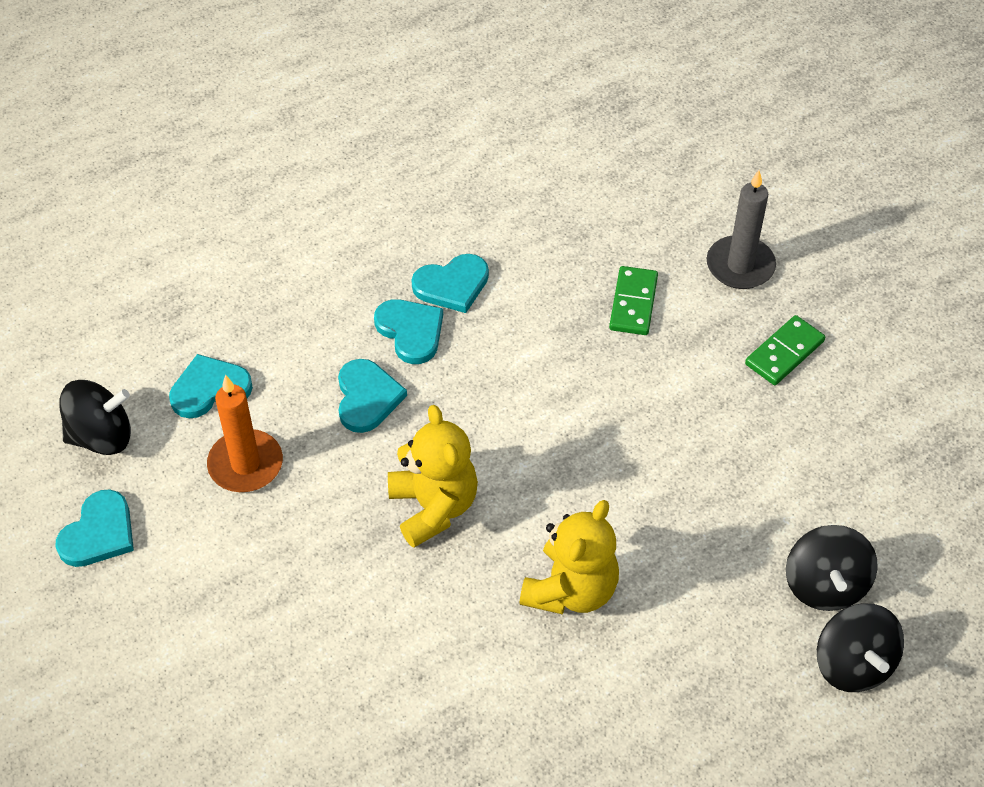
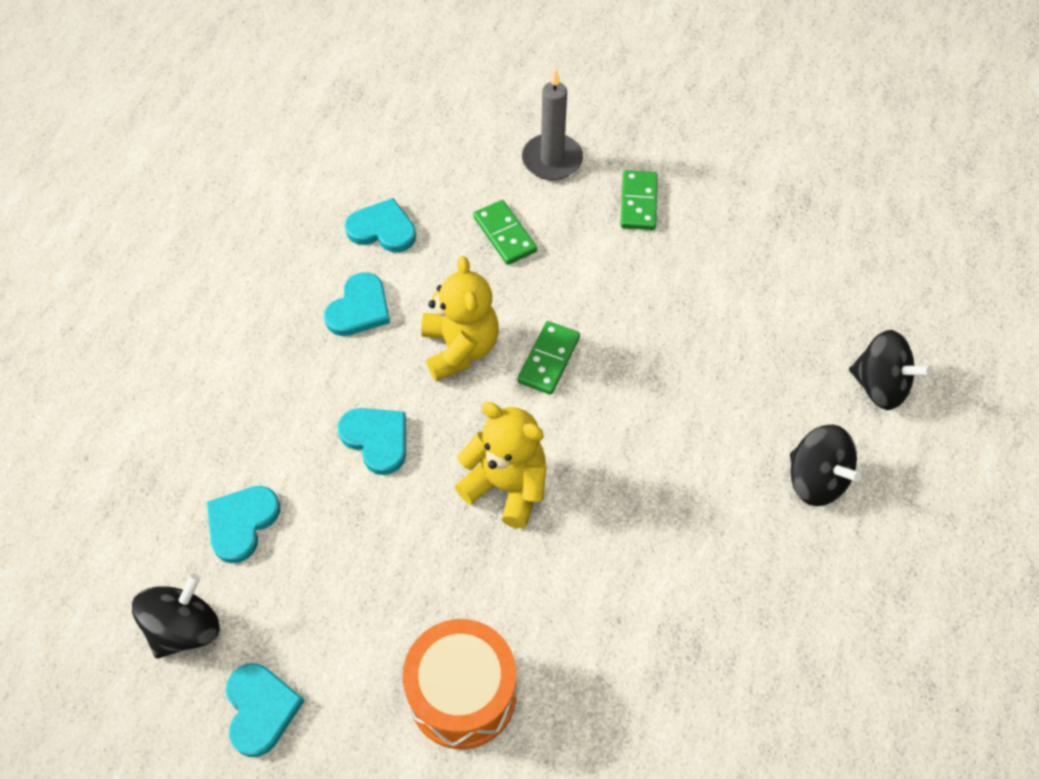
camera: 40 degrees left, 5 degrees up
orange candle [207,375,283,492] -> none
turquoise heart [374,299,443,364] -> turquoise heart moved to [345,198,416,252]
yellow teddy bear [520,500,619,615] -> yellow teddy bear moved to [421,256,499,381]
black spinning top [786,525,878,611] -> black spinning top moved to [790,425,861,506]
none -> orange drum [403,619,517,749]
none -> green domino [517,321,580,395]

